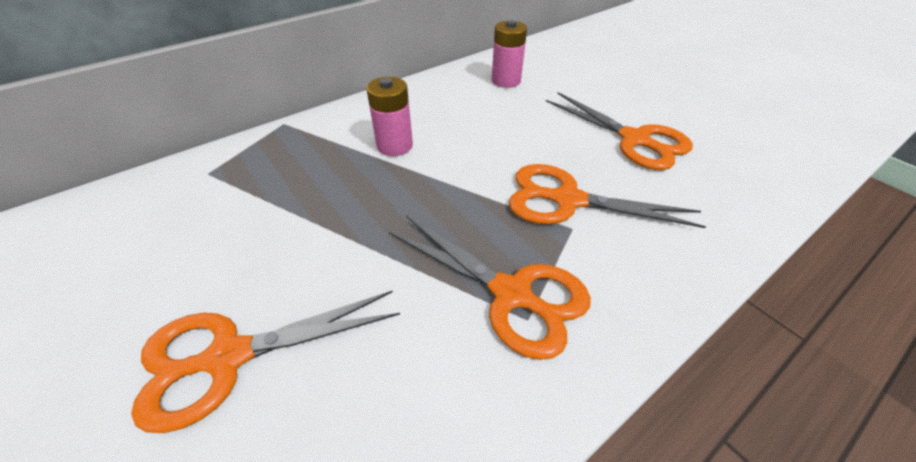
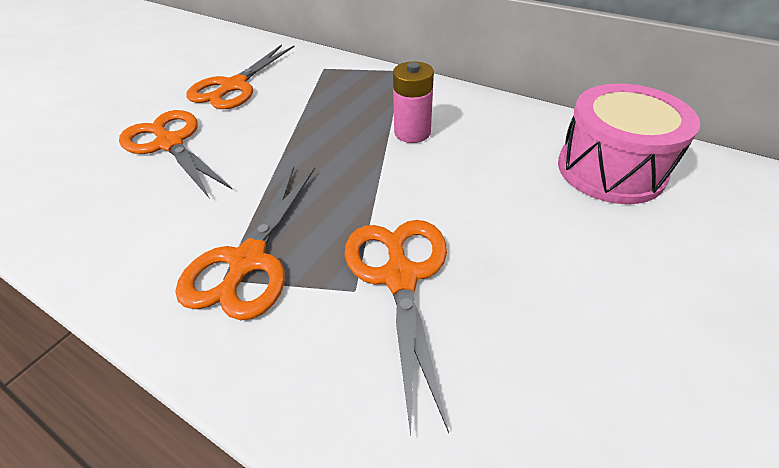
camera: 70 degrees right, 0 degrees up
pink battery [492,20,527,88] -> pink drum [558,83,700,204]
orange scissors [546,92,693,170] -> orange scissors moved to [186,44,294,109]

